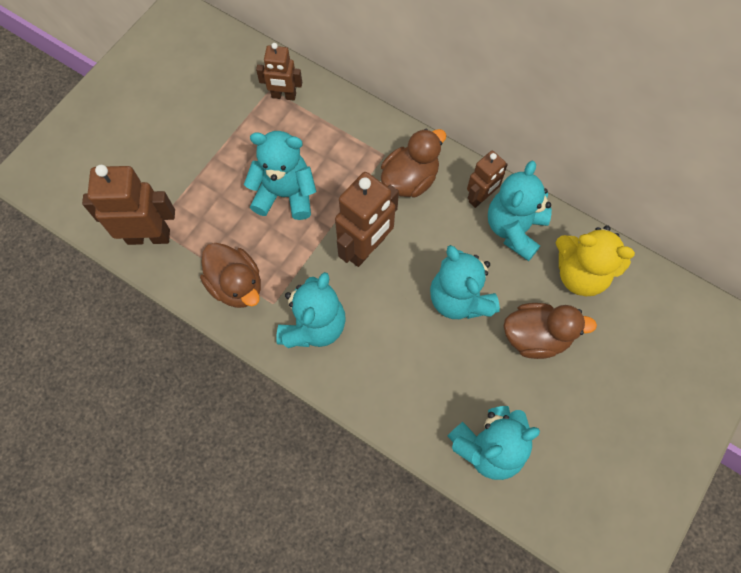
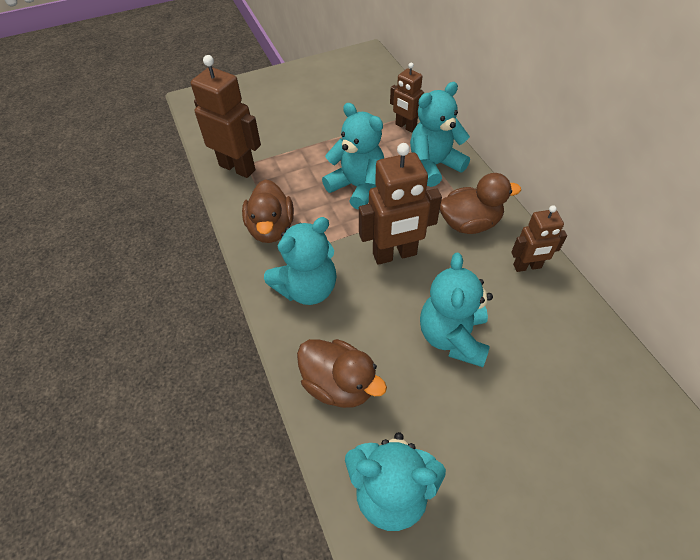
camera: 35 degrees right, 15 degrees down
turquoise teddy bear [488,161,552,261] -> turquoise teddy bear moved to [410,82,470,187]
brown duck [504,303,597,359] -> brown duck moved to [297,339,387,408]
yellow teddy bear [556,226,635,296] -> none

